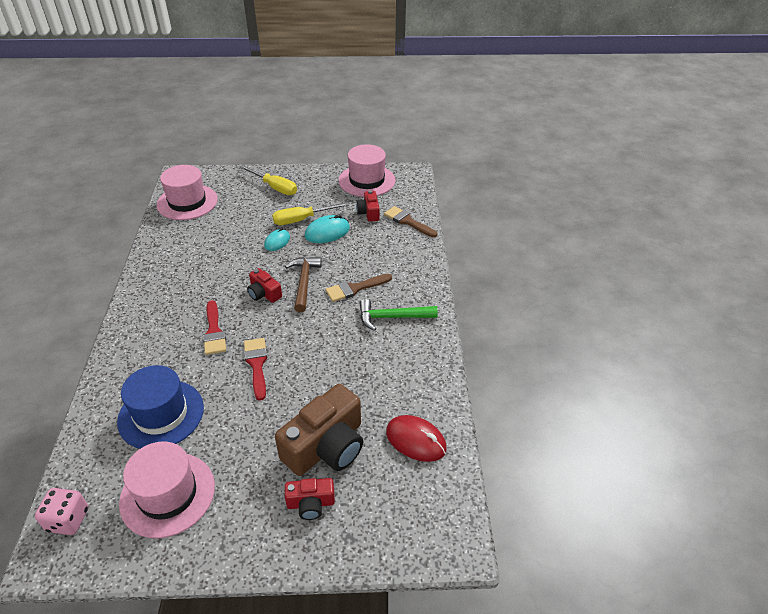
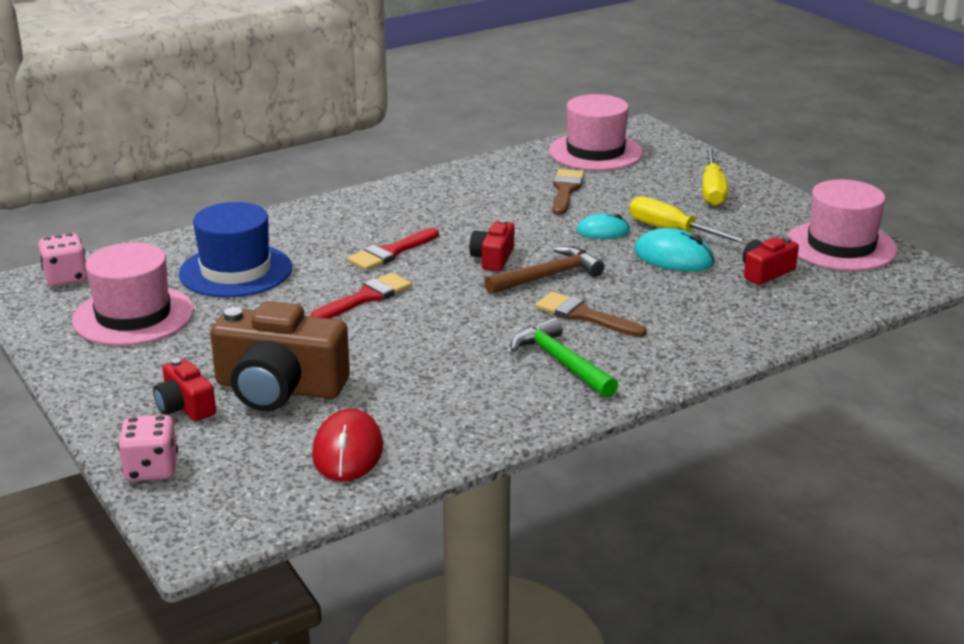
camera: 60 degrees right, 15 degrees down
brown brush [384,206,437,237] -> brown brush moved to [553,169,584,215]
none -> pink dice [118,415,178,481]

